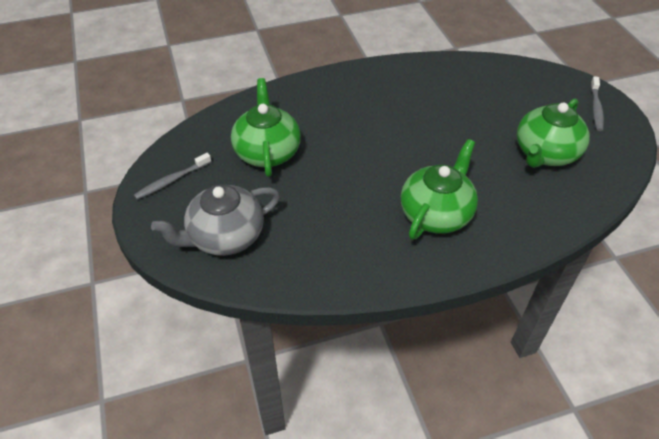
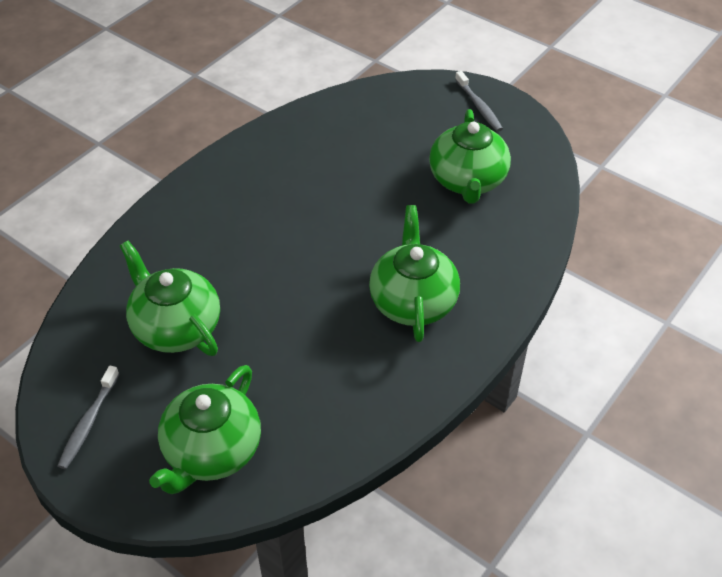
camera: 35 degrees left, 0 degrees up
grey teapot [151,184,280,256] -> green teapot [149,365,261,494]

